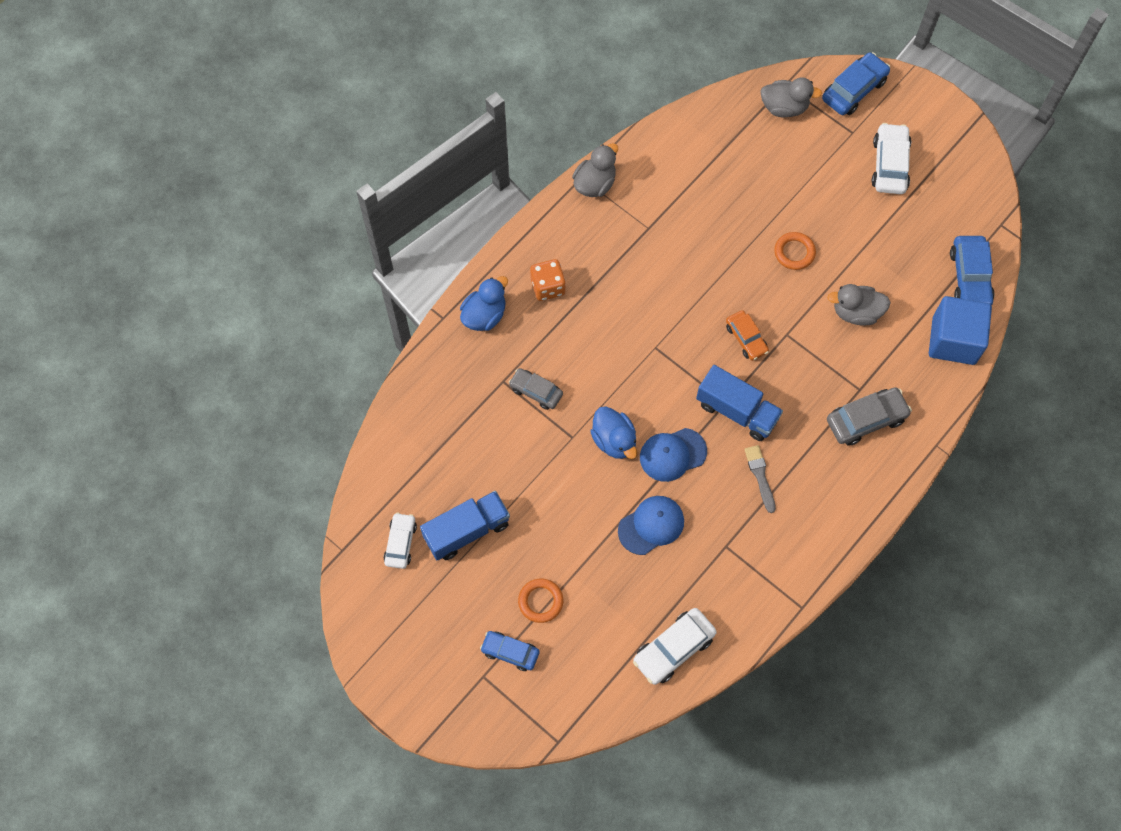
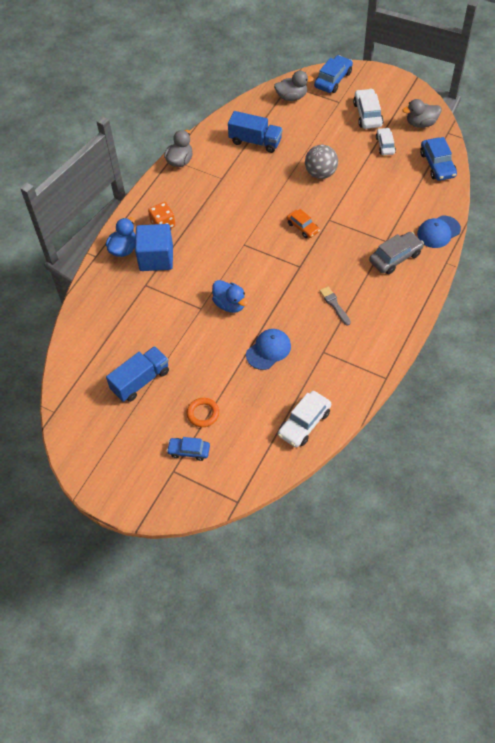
camera: 10 degrees left, 10 degrees down
white car [383,513,417,569] -> white car moved to [376,128,396,155]
grey car [509,368,563,410] -> none
blue cap [640,428,707,482] -> blue cap moved to [417,216,461,248]
blue truck [696,365,783,441] -> blue truck moved to [228,111,282,153]
orange ring [774,232,816,270] -> grey ball [305,145,338,179]
grey duck [827,284,891,326] -> grey duck moved to [402,99,441,128]
blue cube [929,296,992,365] -> blue cube moved to [135,224,173,271]

